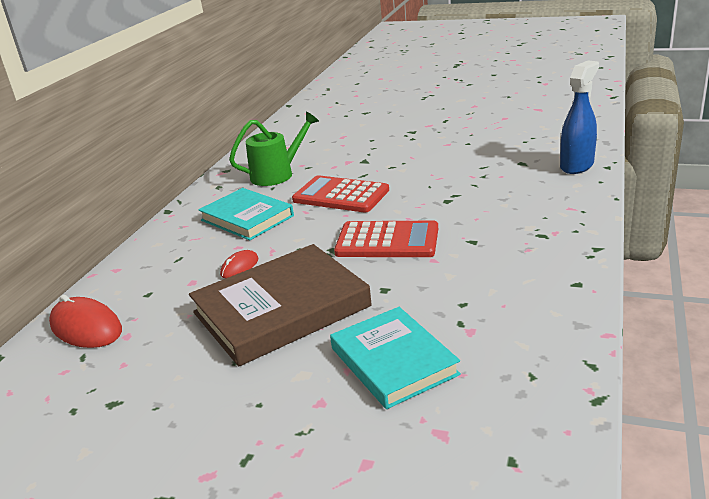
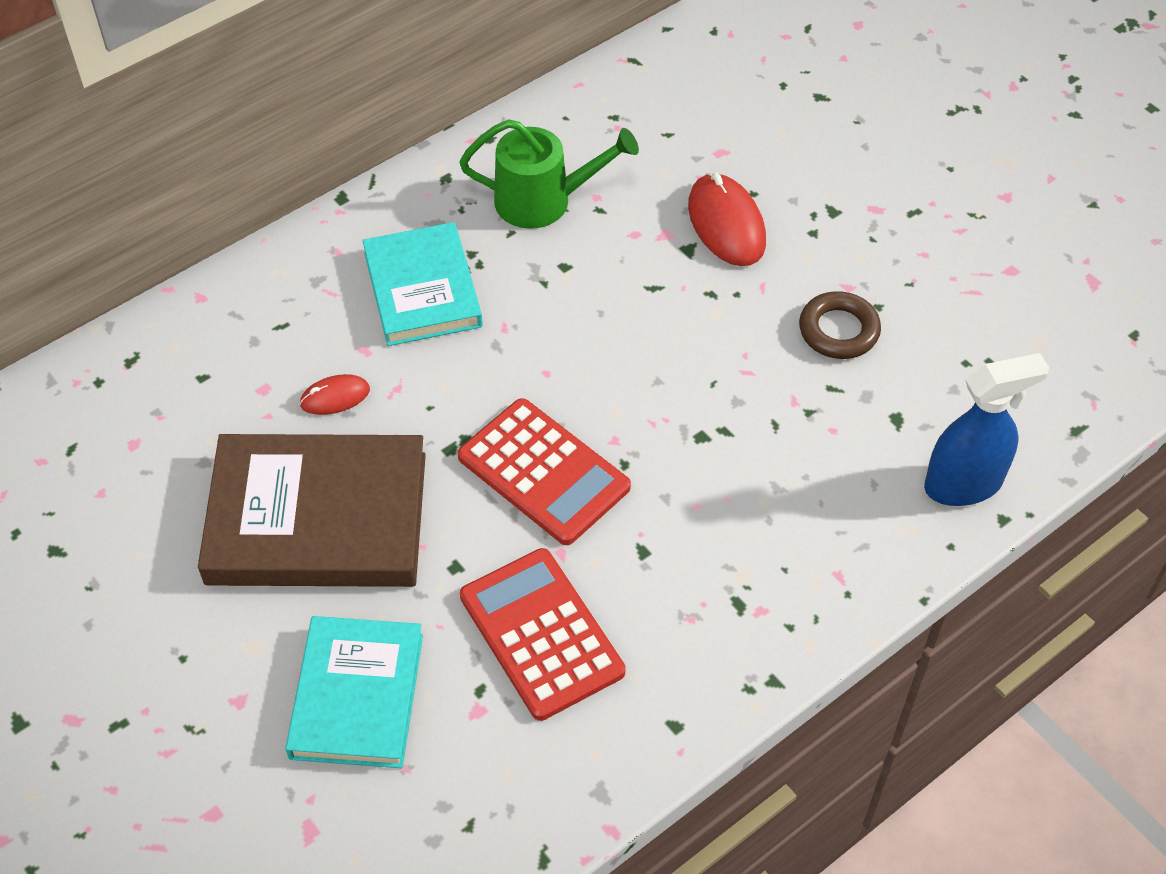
camera: 30 degrees right, 25 degrees up
red mouse [49,295,122,348] -> red mouse moved to [688,173,766,266]
red calculator [292,175,389,213] -> red calculator moved to [460,548,626,721]
none -> brown ring [799,291,881,359]

